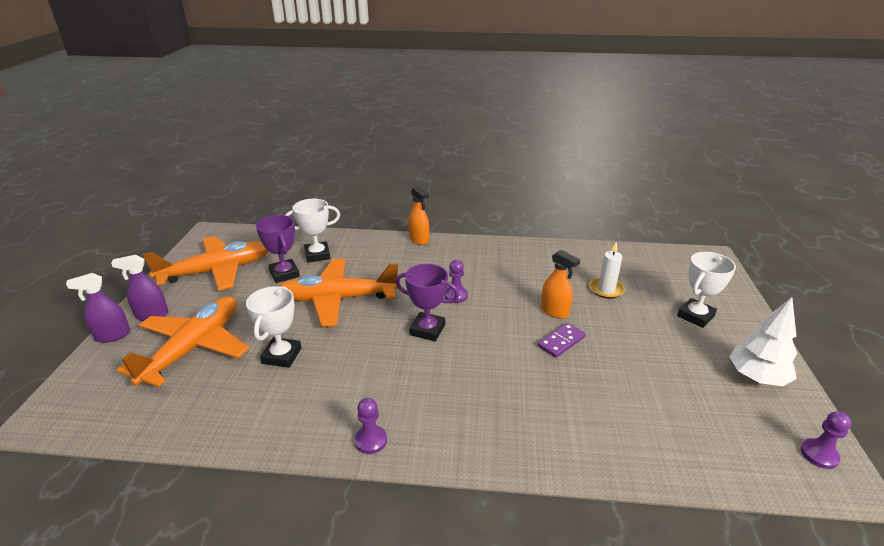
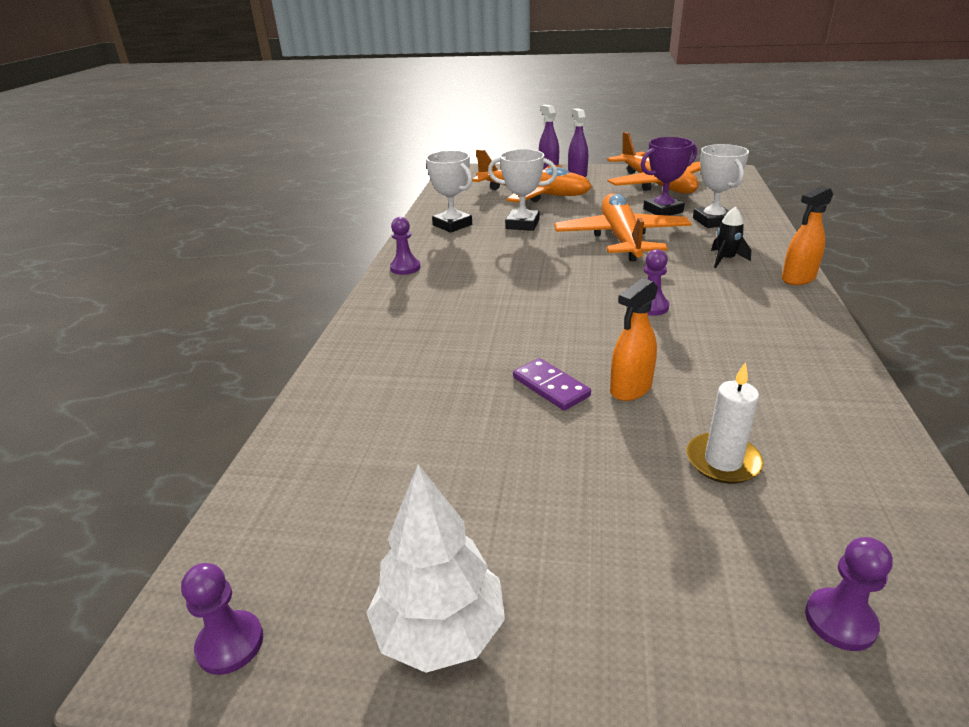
camera: 95 degrees right, 0 degrees up
purple trophy [395,264,459,341] -> none
white trophy [677,252,736,328] -> white trophy moved to [426,151,472,233]
none -> black rocket [711,207,751,268]
none -> purple pawn [805,537,893,651]

